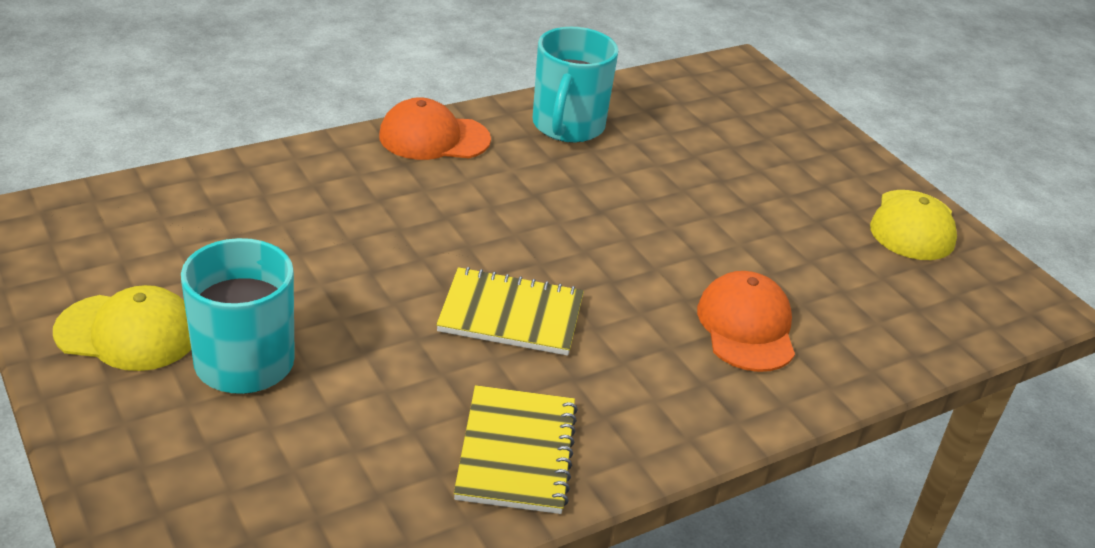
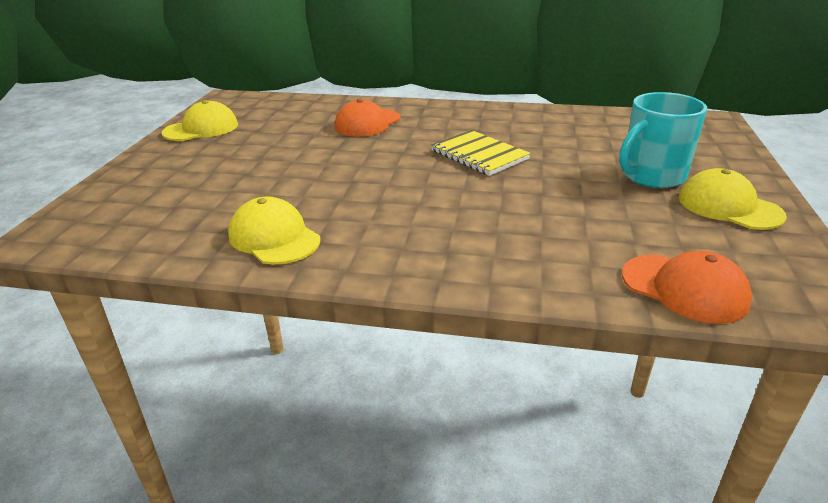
camera: 135 degrees left, 5 degrees down
orange cap [379,97,491,160] -> orange cap moved to [622,251,752,324]
yellow notebook [454,385,578,514] -> none
turquoise mug [533,27,619,143] -> yellow cap [228,196,320,265]

